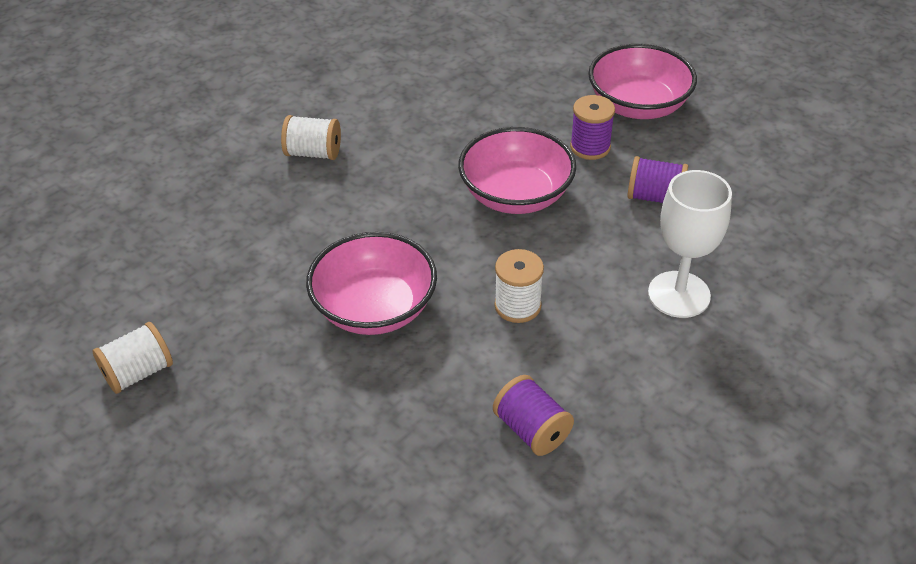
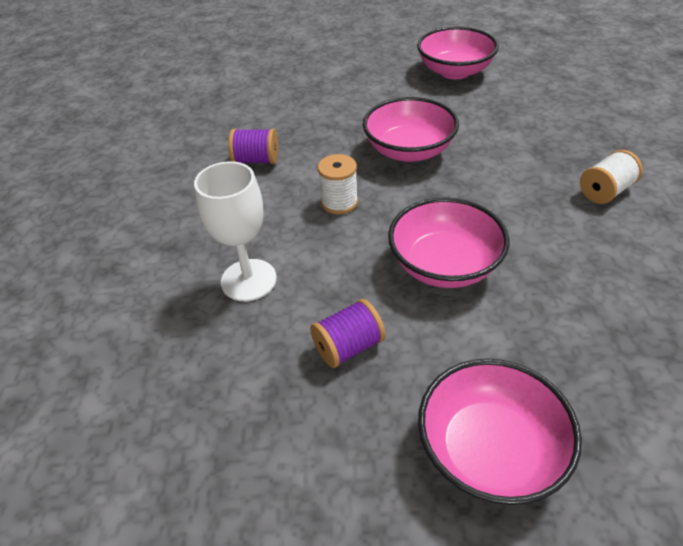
camera: 135 degrees right, 0 degrees up
white spool [92,322,173,394] -> pink bowl [417,27,499,79]
purple spool [570,95,615,160] -> none

